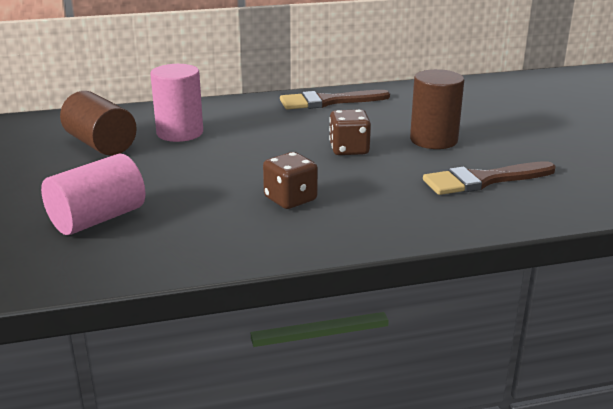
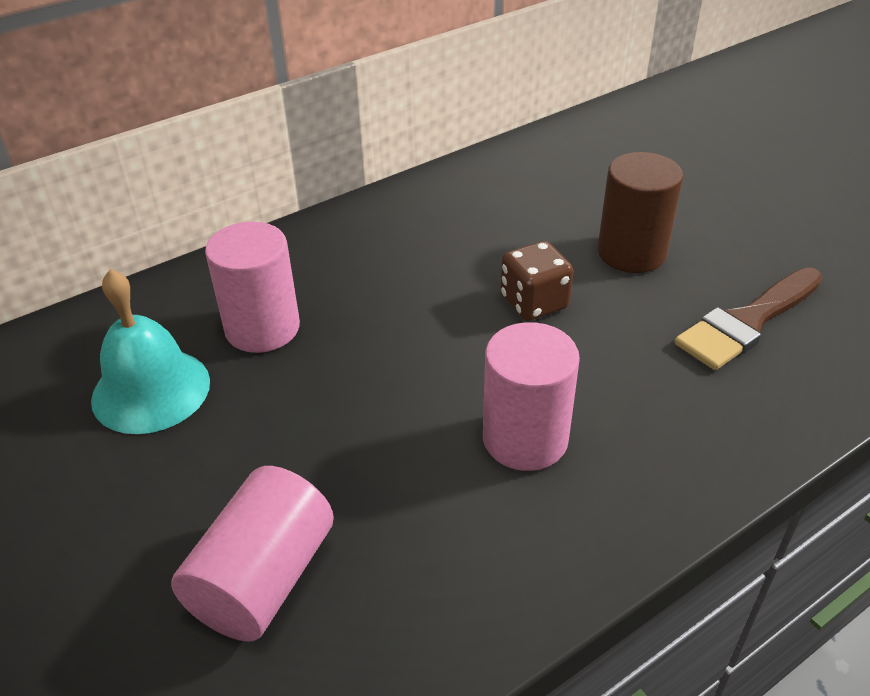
camera: 20 degrees left, 15 degrees up
brown cylinder [60,91,137,156] -> turquoise bell [91,269,210,434]
brown dice [263,152,318,209] -> pink cylinder [483,322,580,471]
brown brush [280,90,390,110] -> none

